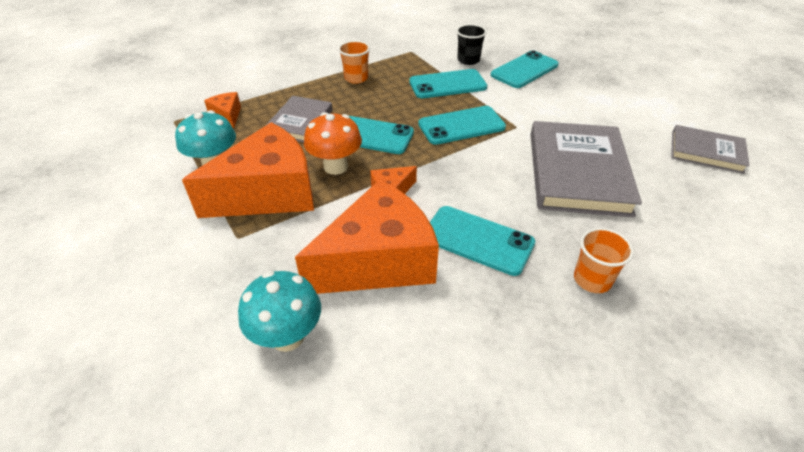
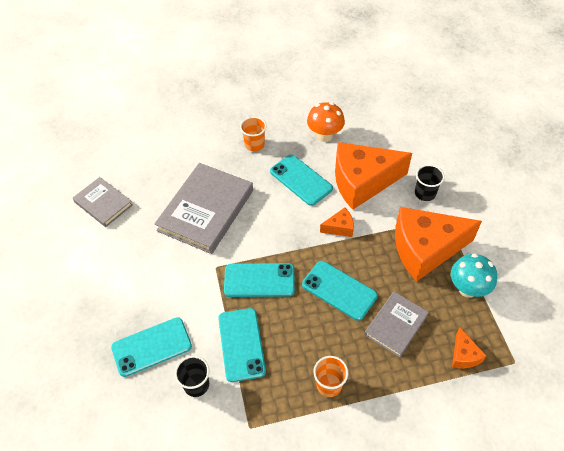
camera: 160 degrees left, 10 degrees up
turquoise mushroom [238,271,321,352] -> none
orange mushroom [304,112,362,175] -> orange mushroom moved to [307,102,345,142]
turquoise phone [409,69,487,98] -> turquoise phone turned 75 degrees clockwise [218,308,266,382]
none -> black cup [415,165,445,201]

